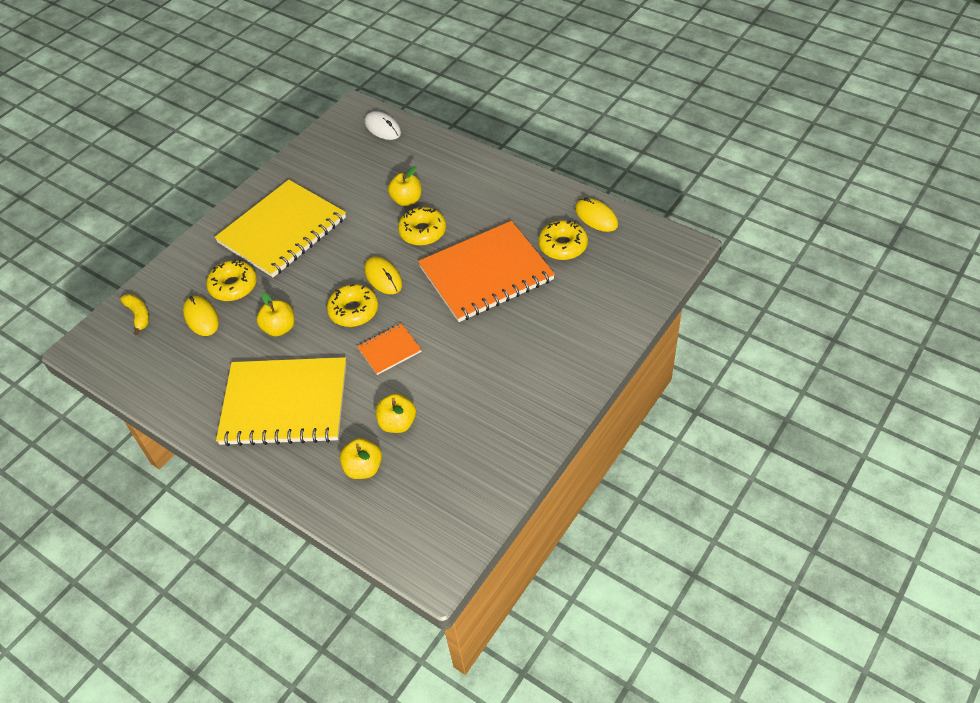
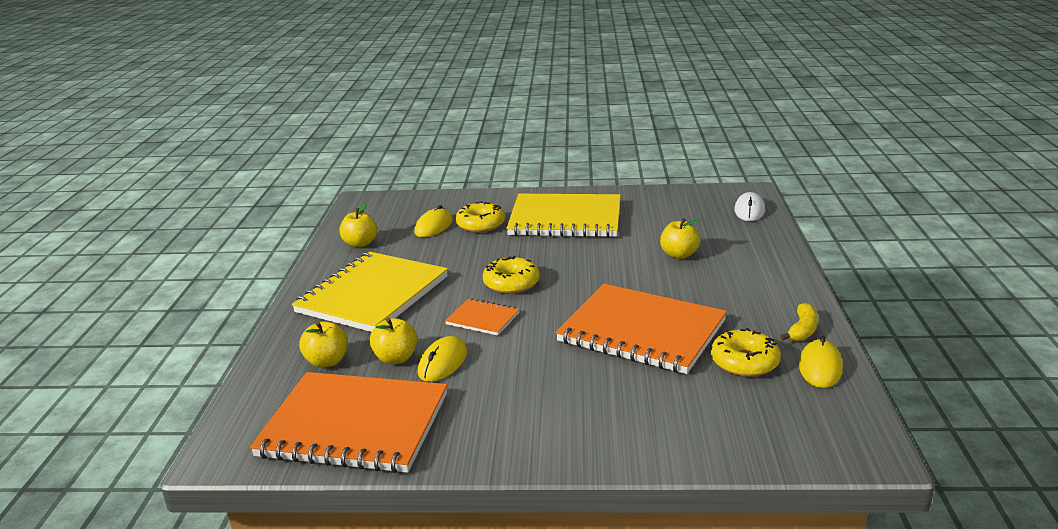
camera: 55 degrees right, 25 degrees down
yellow banana [120,294,149,335] -> yellow banana moved to [780,303,818,341]
yellow notebook [216,357,346,446] -> yellow notebook turned 60 degrees clockwise [292,252,448,332]
yellow apple [257,292,295,337] -> yellow apple moved to [339,202,377,247]
yellow mouse [364,257,402,294] -> yellow mouse moved to [418,336,467,382]
yellow donut [398,207,446,246] -> none
none -> orange notebook [250,372,447,473]

